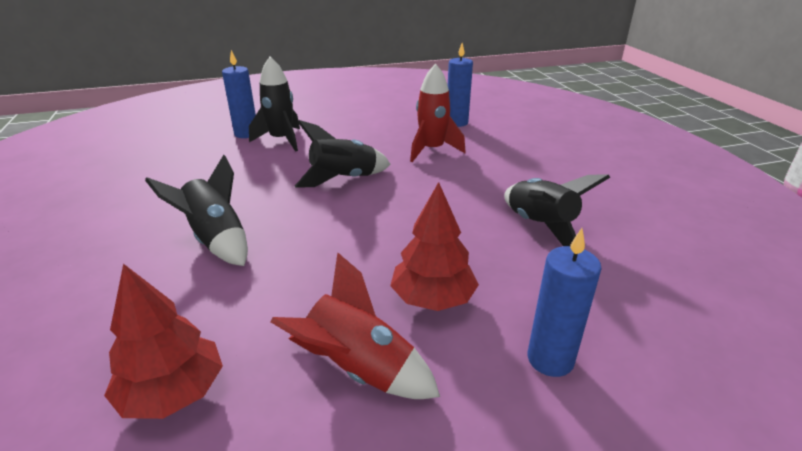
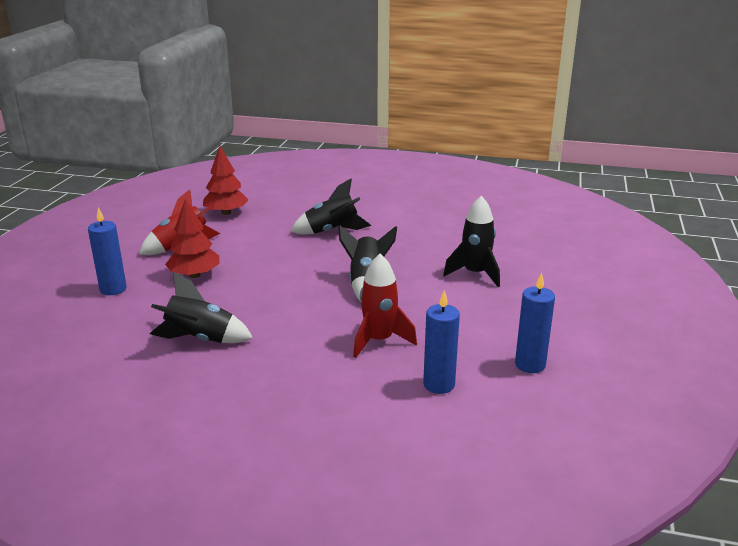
camera: 120 degrees right, 5 degrees down
blue candle [222,50,256,138] -> blue candle moved to [515,273,555,373]

